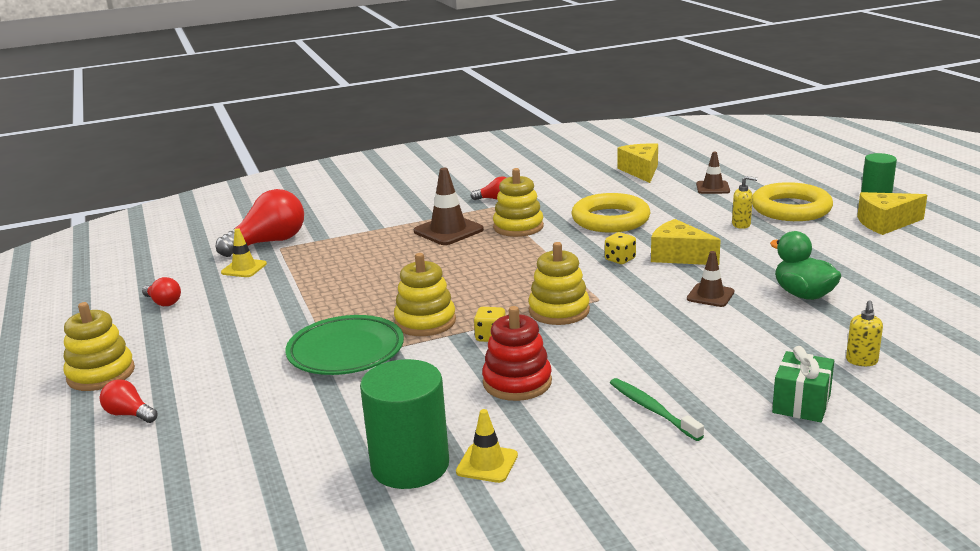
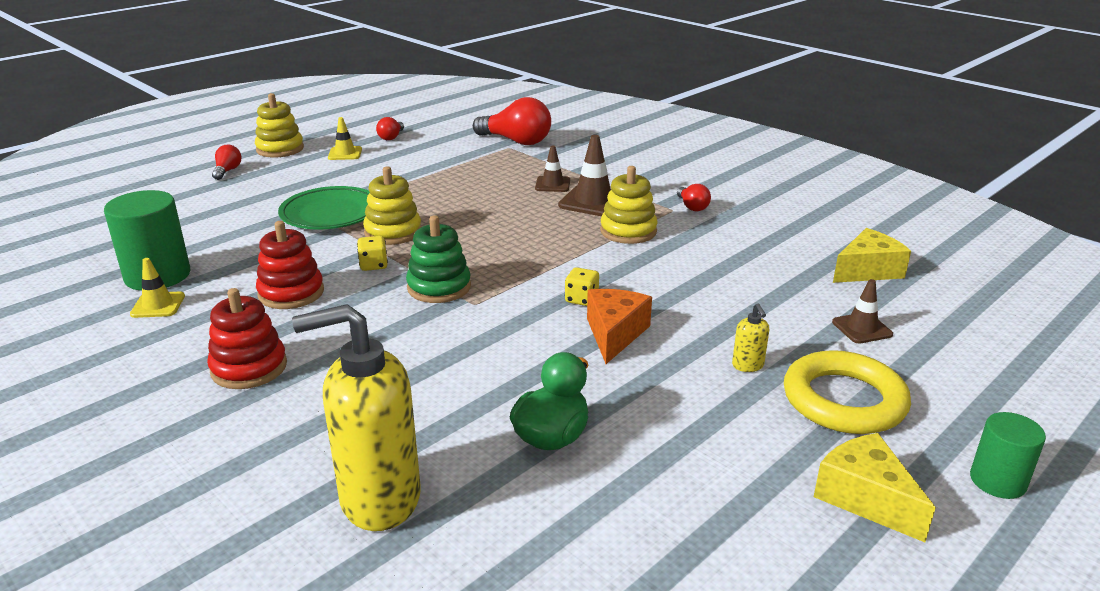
camera: 65 degrees right, 5 degrees up
yellow traffic cone [221,228,267,277] -> yellow traffic cone moved to [328,117,362,160]
yellow stacking toy [528,242,590,325] -> green stacking toy [406,215,471,303]
yellow ring [572,193,651,233] -> none
green toothbrush [610,378,704,441] -> red stacking toy [207,288,287,389]
yellow cheese [651,219,721,265] -> orange cheese [587,289,652,364]
brown traffic cone [687,251,734,307] -> brown traffic cone moved to [535,146,570,192]
green gift [772,346,834,422] -> none
yellow soap dispenser [846,300,883,366] -> yellow soap dispenser [292,304,421,531], size x2.50

